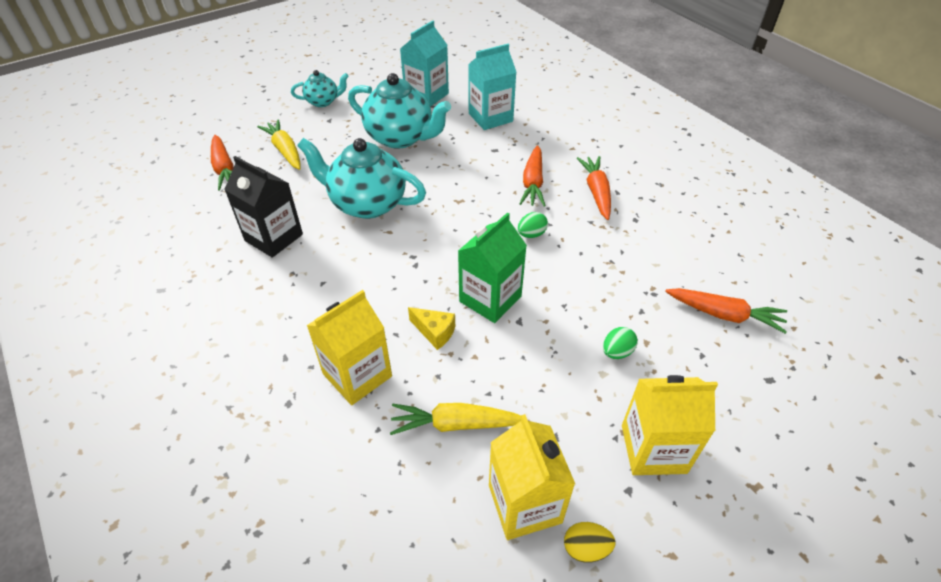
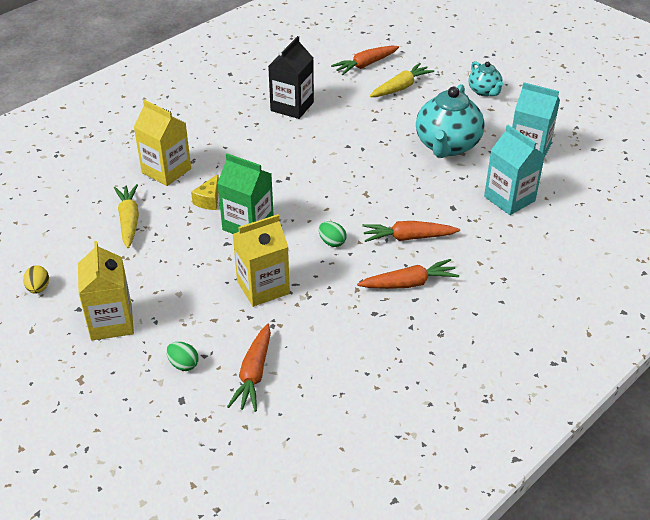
camera: 80 degrees right, 5 degrees down
turquoise teapot [297,138,426,219] -> none
yellow carton [489,414,575,540] -> yellow carton moved to [233,214,290,307]
green egg [603,327,638,359] -> green egg moved to [166,342,199,371]

